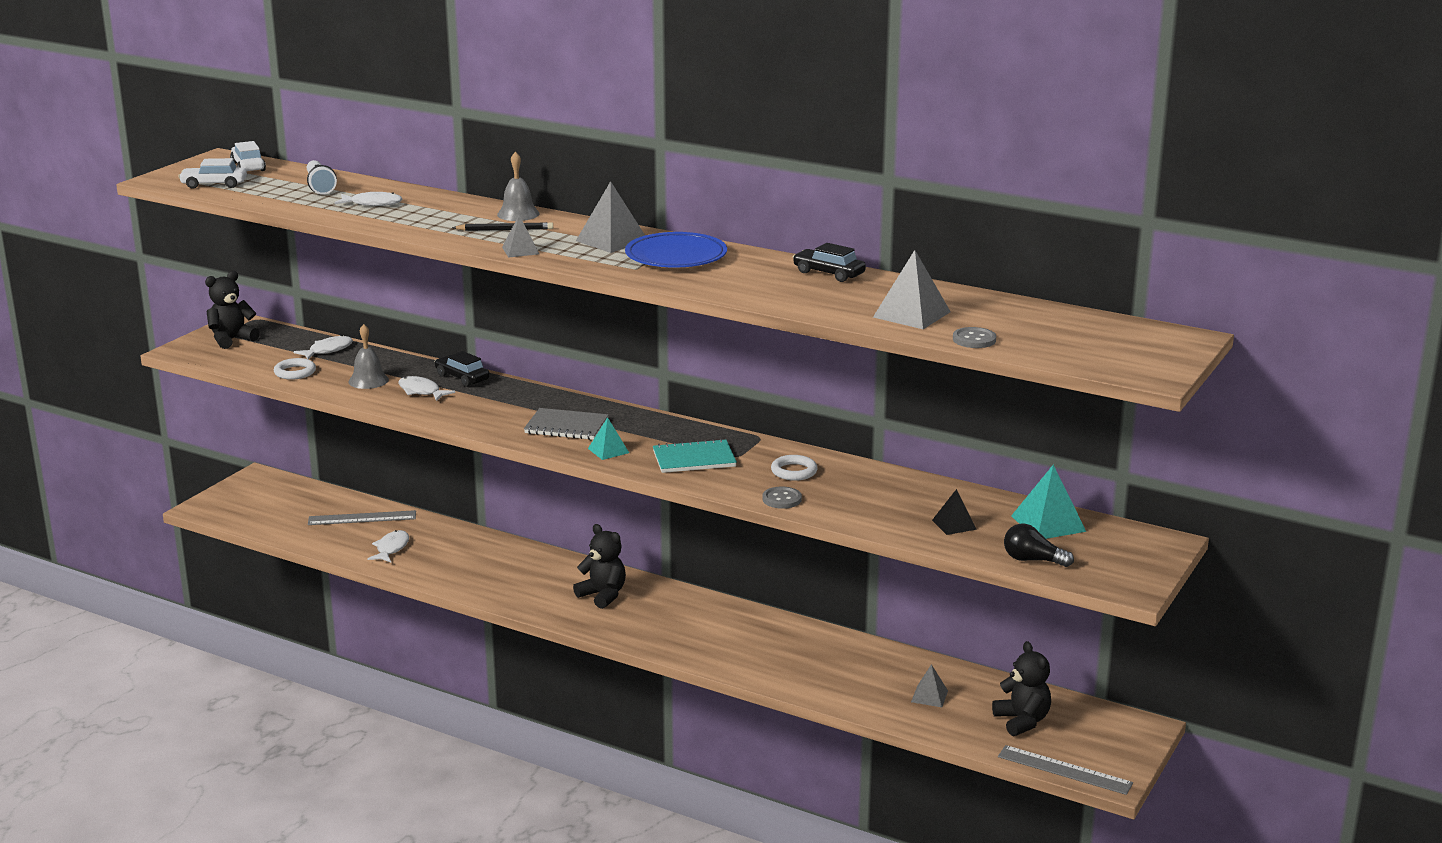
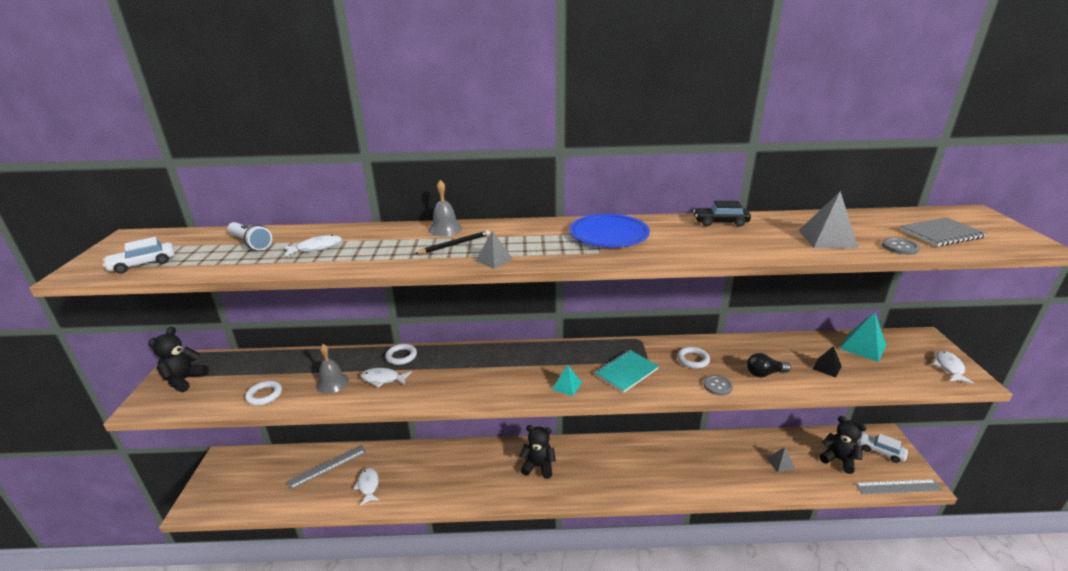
camera: 30 degrees left, 5 degrees up
white car [230,141,266,171] -> white car moved to [858,433,908,463]
white fish [294,335,353,359] -> white fish moved to [933,351,974,384]
black car [435,351,490,387] -> white ring [385,344,417,365]
grey notebook [524,408,609,440] -> grey notebook moved to [900,217,987,247]
grey pyramid [576,181,645,253] -> none
black light bulb [1004,523,1074,567] -> black light bulb moved to [747,353,791,378]

